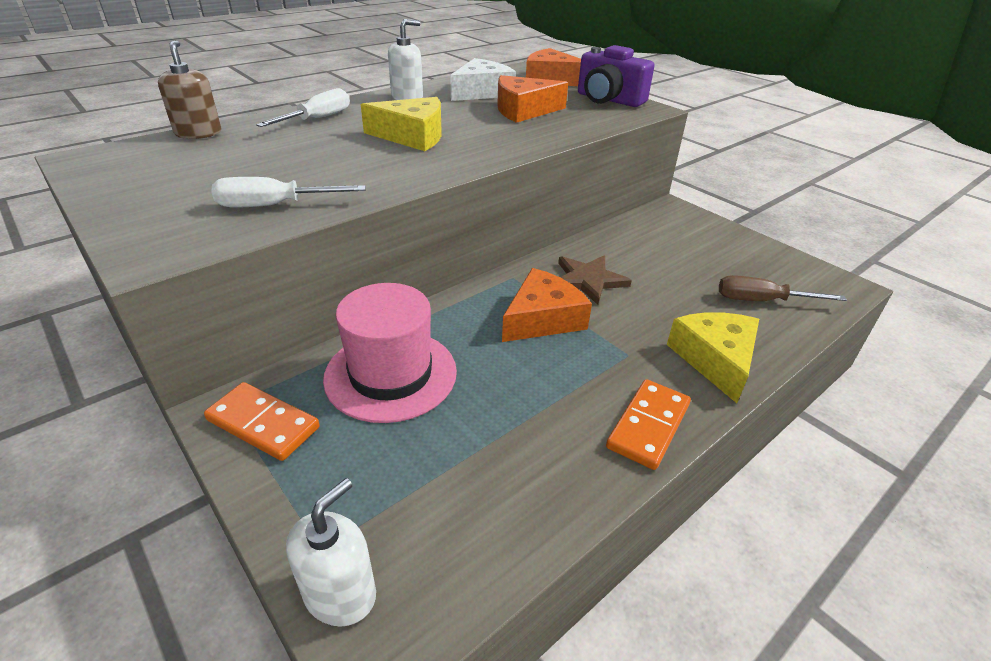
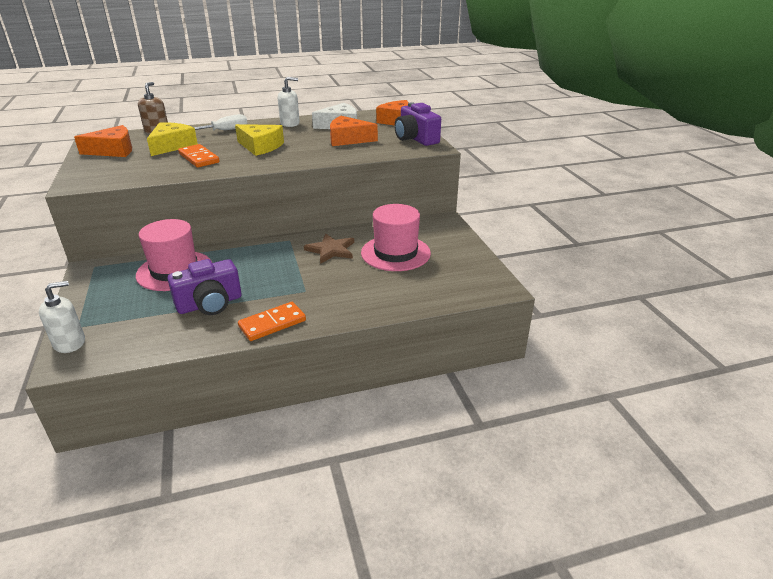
camera: 25 degrees right, 5 degrees down
orange domino [204,382,319,461] -> orange domino moved to [178,144,220,168]
white screwdriver [211,177,366,208] -> none
orange cheese [502,268,592,342] -> orange cheese moved to [74,125,132,157]
yellow cheese [667,312,759,403] -> yellow cheese moved to [147,122,198,156]
brown screwdriver [719,275,847,301] -> none
none -> purple camera [167,259,242,315]
none -> pink hat [361,204,431,271]

